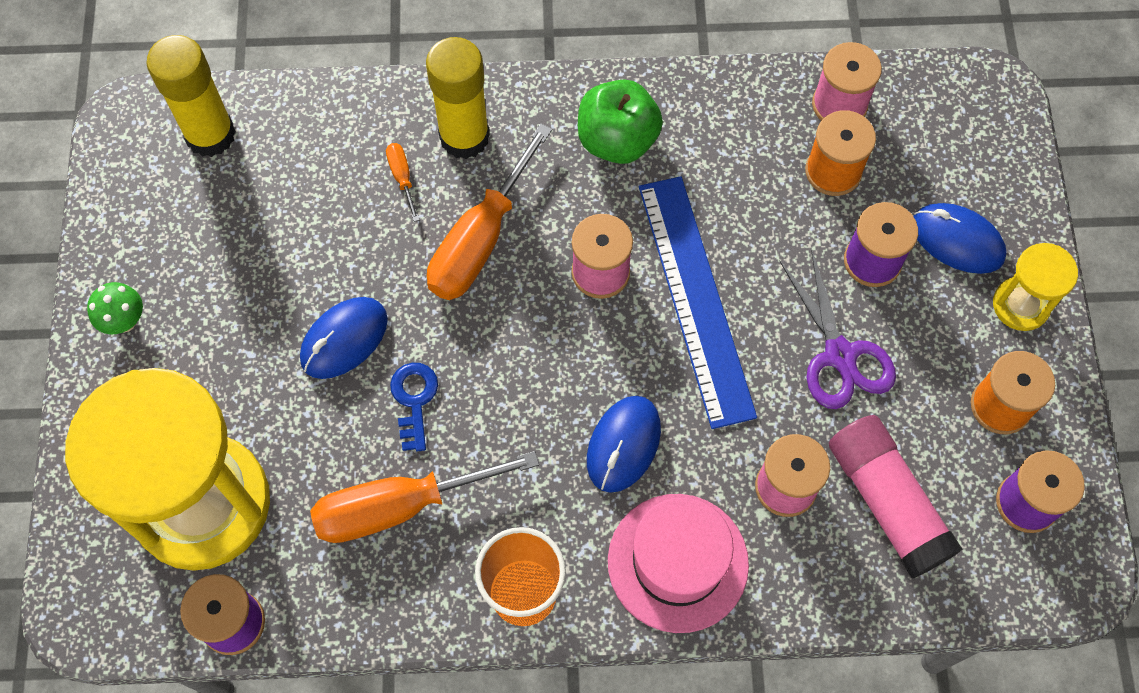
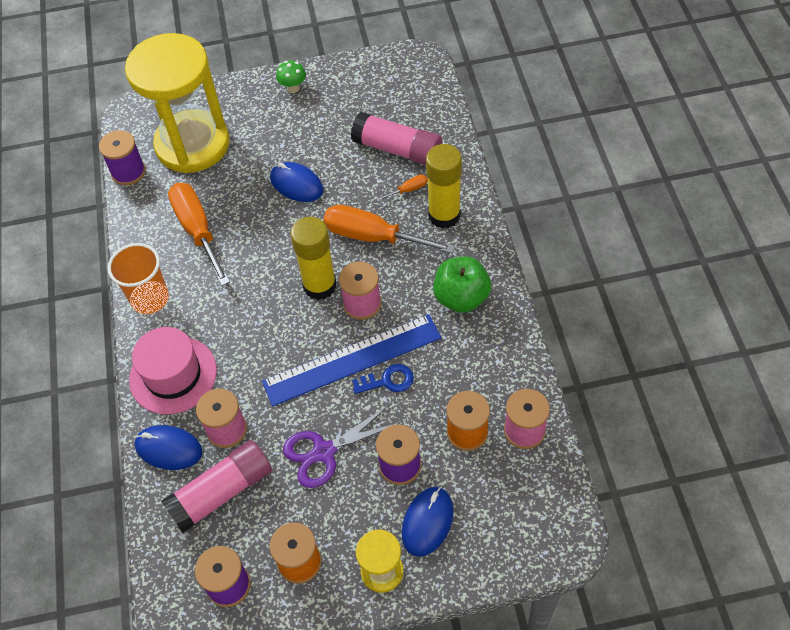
camera: 85 degrees right, 10 degrees down
yellow glue stick [146,35,236,157] -> yellow glue stick moved to [290,217,337,300]
blue key [390,363,438,451] -> blue key moved to [352,364,414,394]
blue mouse [587,396,661,493] -> blue mouse moved to [134,425,202,470]
none -> pink glue stick [351,112,442,165]

